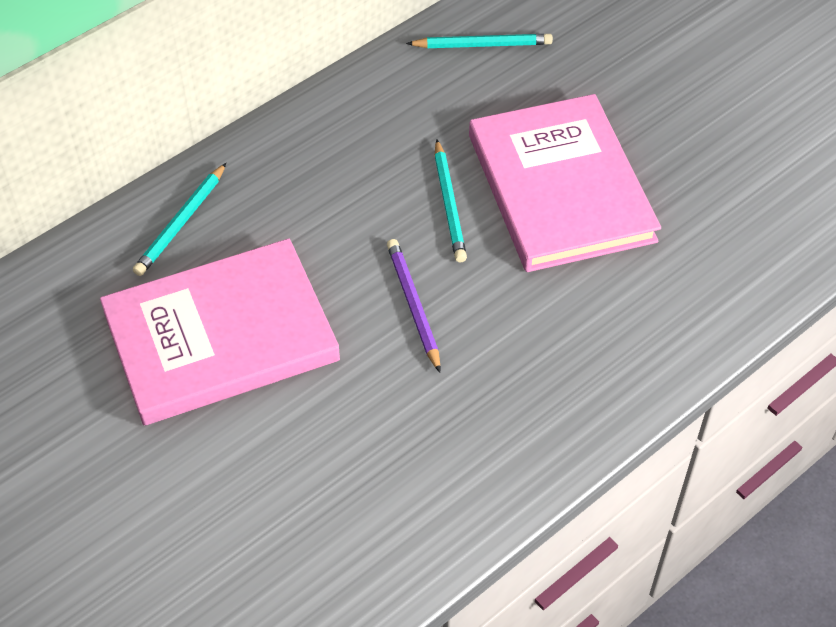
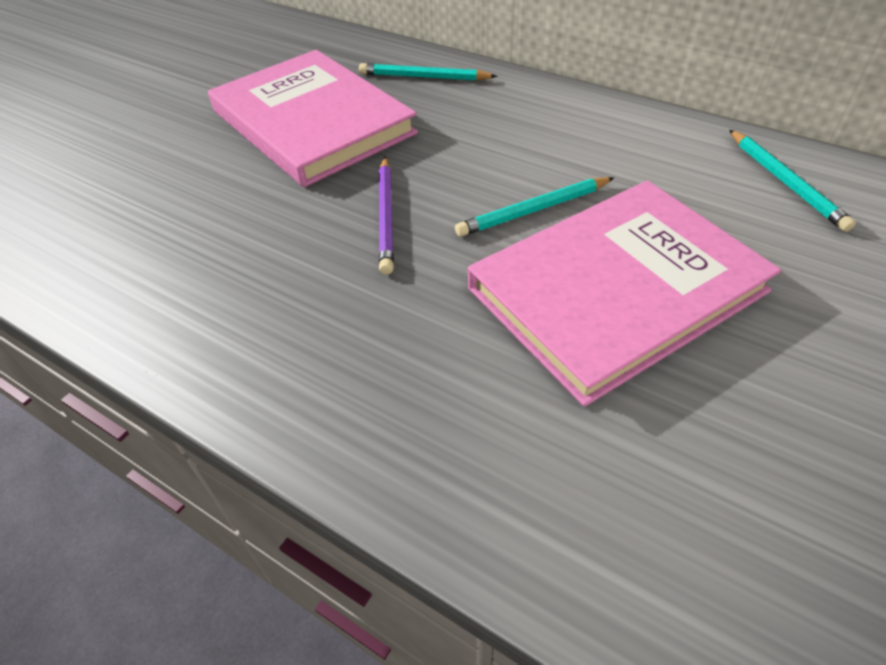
camera: 75 degrees right, 5 degrees down
purple pencil [387,239,441,373] -> purple pencil turned 120 degrees clockwise [379,157,394,275]

